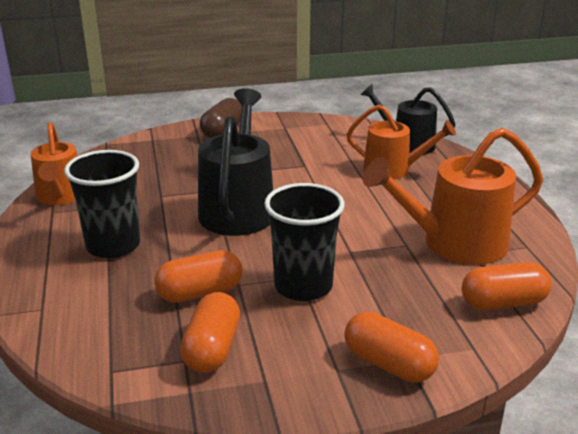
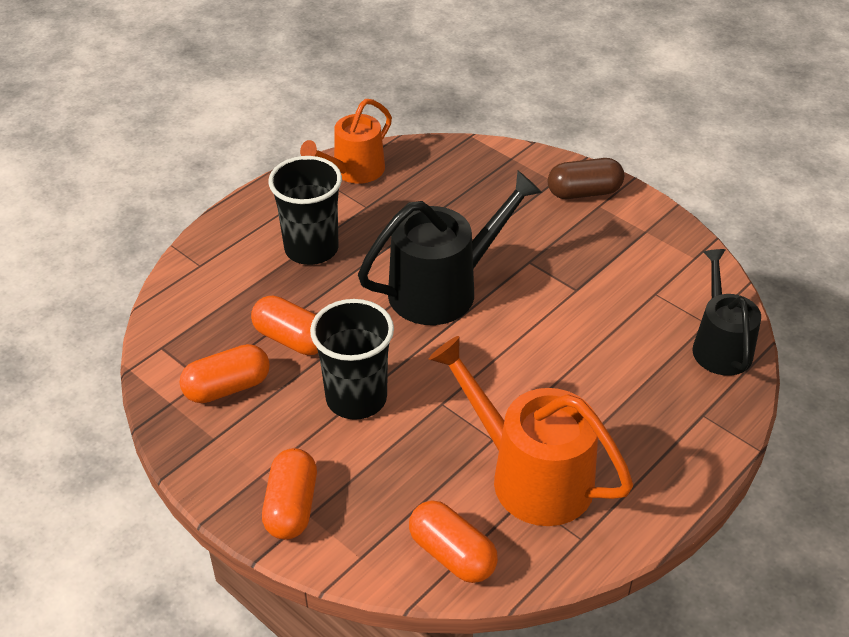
camera: 55 degrees right, 15 degrees up
orange watering can [346,105,456,180] -> none

